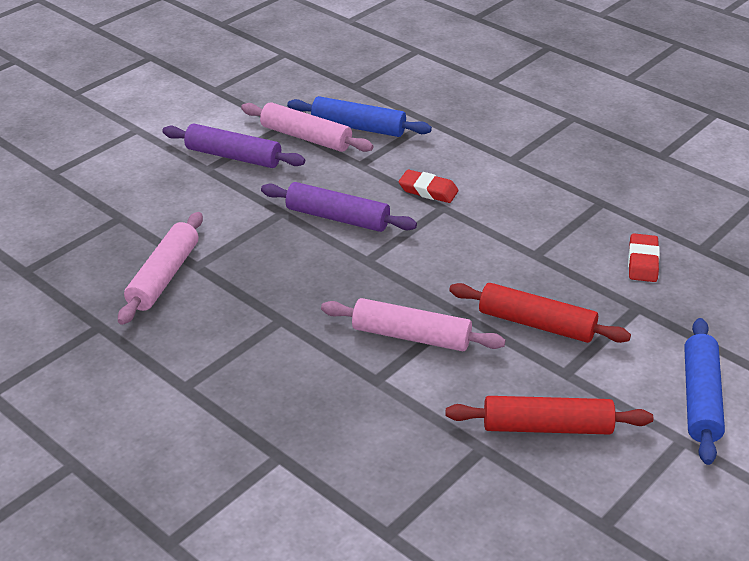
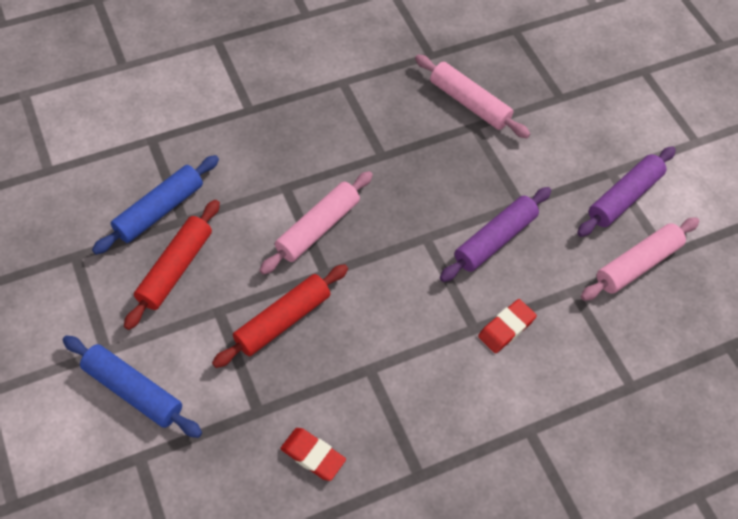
camera: 110 degrees right, 20 degrees up
blue rolling pin [287,96,432,137] -> blue rolling pin moved to [92,155,219,254]

